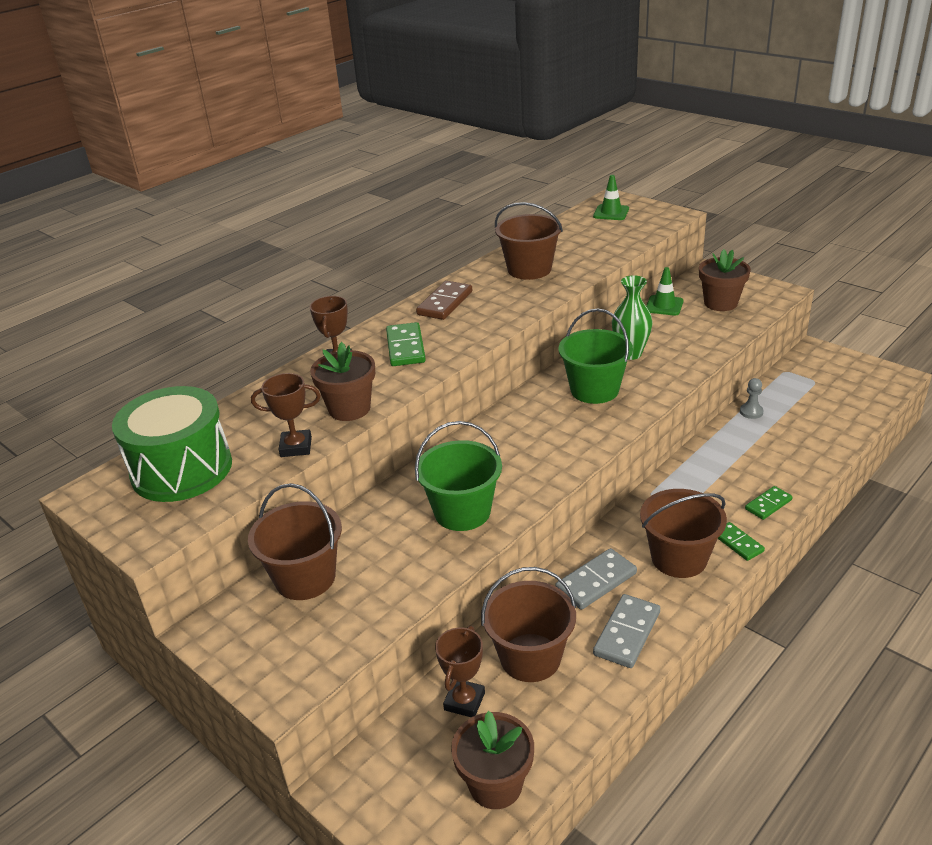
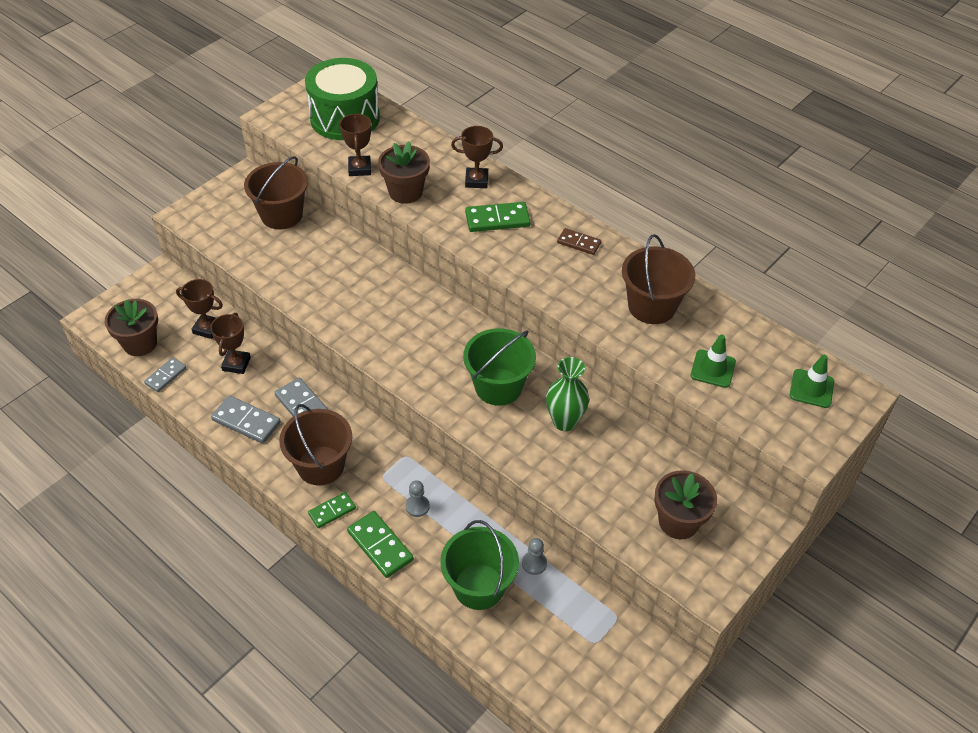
camera: 85 degrees right, 15 degrees up
green bucket [415,421,502,531] -> green bucket moved to [440,520,519,610]
brown domino [416,281,472,320] -> brown domino [557,228,601,255], size x0.64
brown bucket [481,567,576,682] -> brown trophy [210,313,251,374]
green traffic cone [646,267,683,316] -> green traffic cone moved to [690,335,736,388]
green domino [745,486,792,520] -> green domino [347,511,414,578], size x1.56
none -> grey domino [144,357,186,392]
none -> grey pawn [405,480,430,517]

